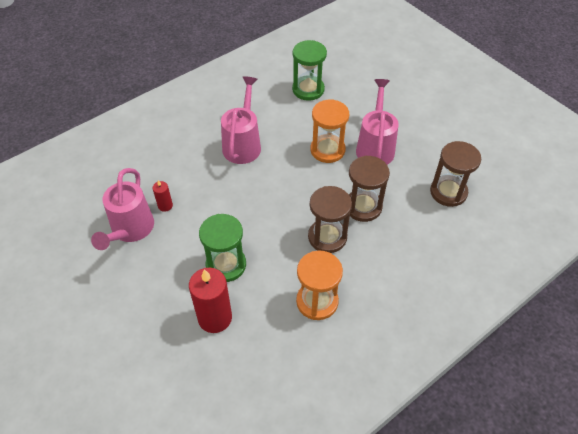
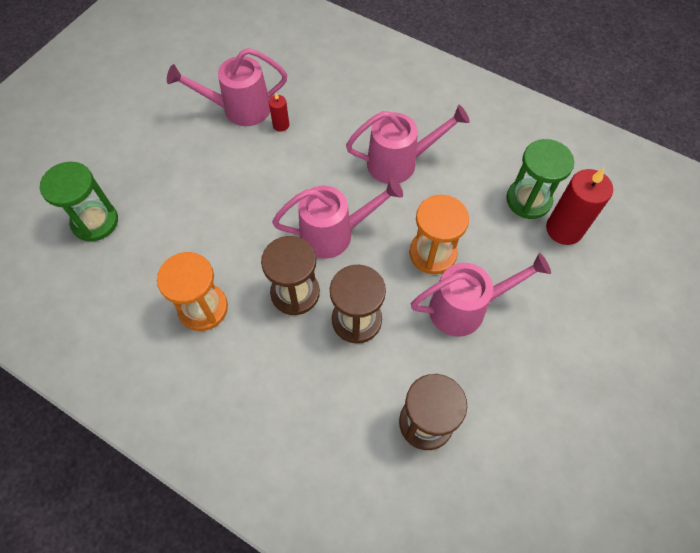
camera: 70 degrees right, 10 degrees up
red candle [189,268,232,333] -> red candle moved to [546,168,613,245]
green hourglass [199,214,246,282] -> green hourglass moved to [40,161,118,242]
none -> pink watering can [272,178,403,259]

